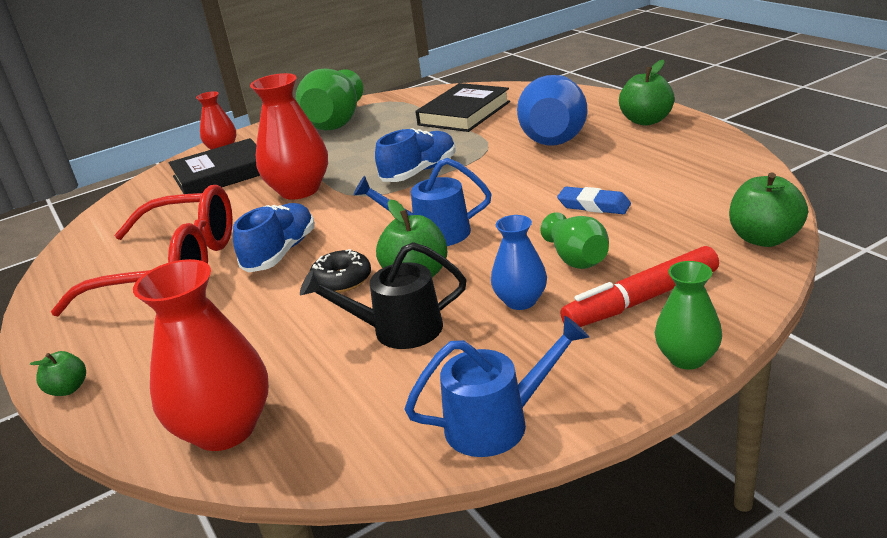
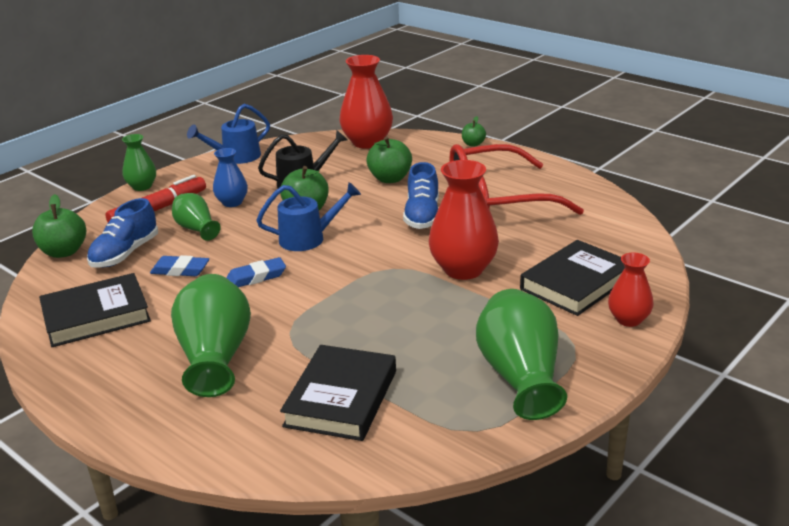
camera: 160 degrees right, 0 degrees up
black donut [310,249,371,293] -> none
blue shoe [375,128,456,182] -> blue shoe moved to [87,198,158,268]
blue vase [517,75,588,146] -> green vase [171,274,251,397]
green apple [619,60,675,126] -> green apple moved to [366,136,412,183]
none -> black book [39,273,151,347]
none -> blue eraser [226,257,286,287]

